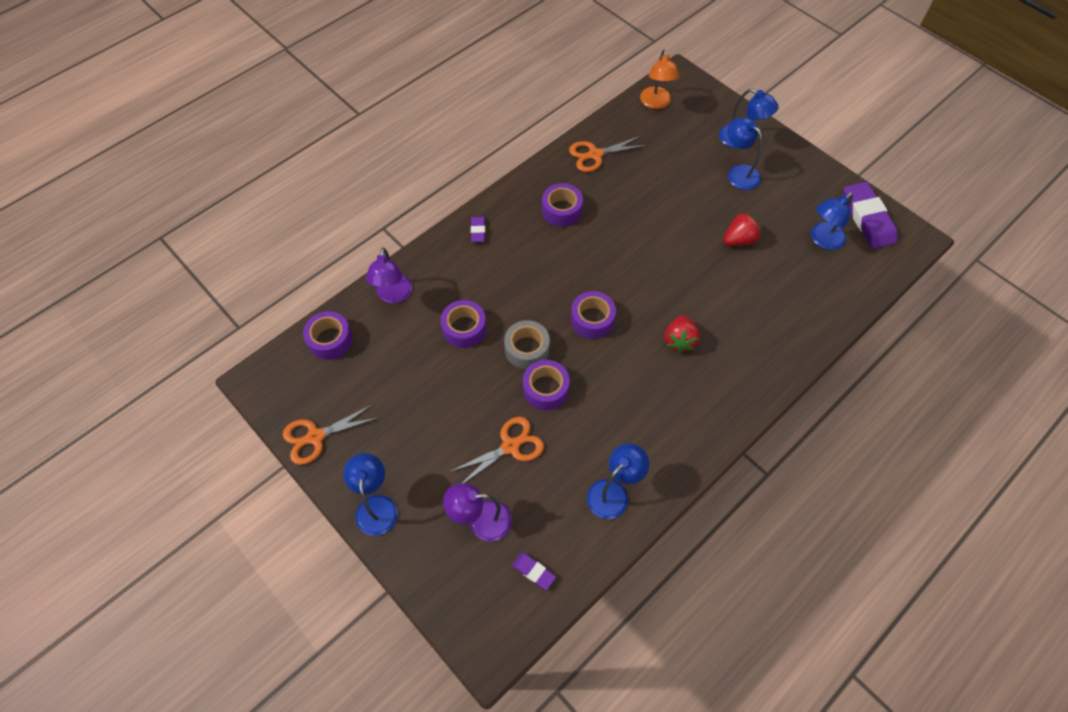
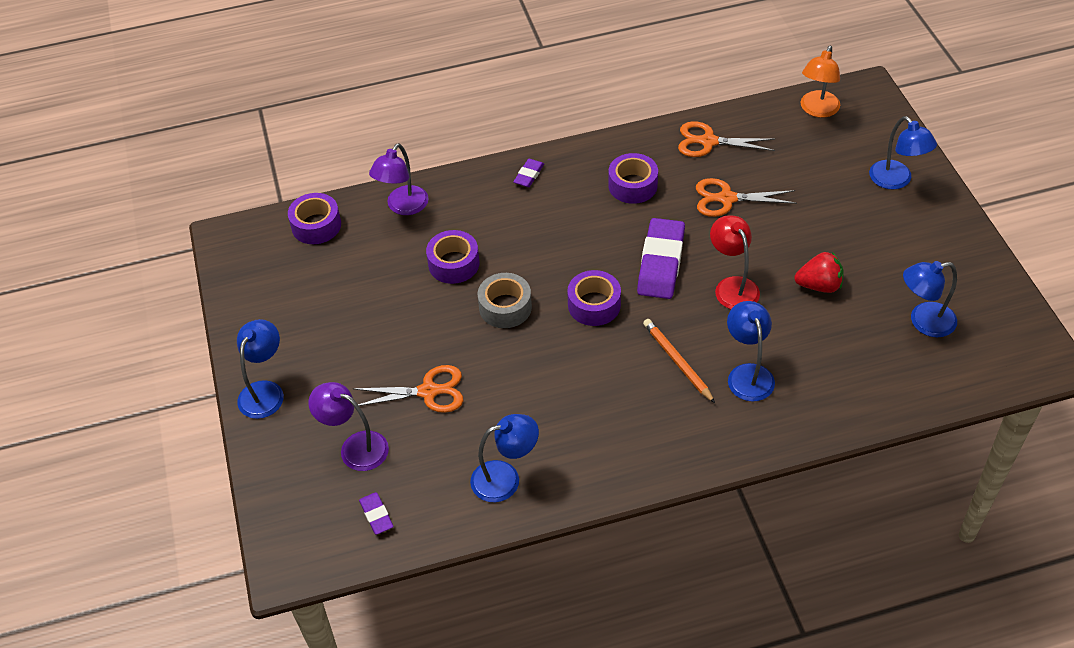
camera: 30 degrees right, 10 degrees down
orange scissors [283,404,380,465] -> orange scissors moved to [696,178,797,217]
purple tape [523,360,570,410] -> none
red strawberry [665,315,700,353] -> orange pencil [643,319,715,403]
blue lamp [727,118,762,190] -> blue lamp moved to [727,301,775,402]
purple eraser [844,182,897,249] -> purple eraser moved to [637,218,685,299]
none -> red lamp [710,216,760,309]

